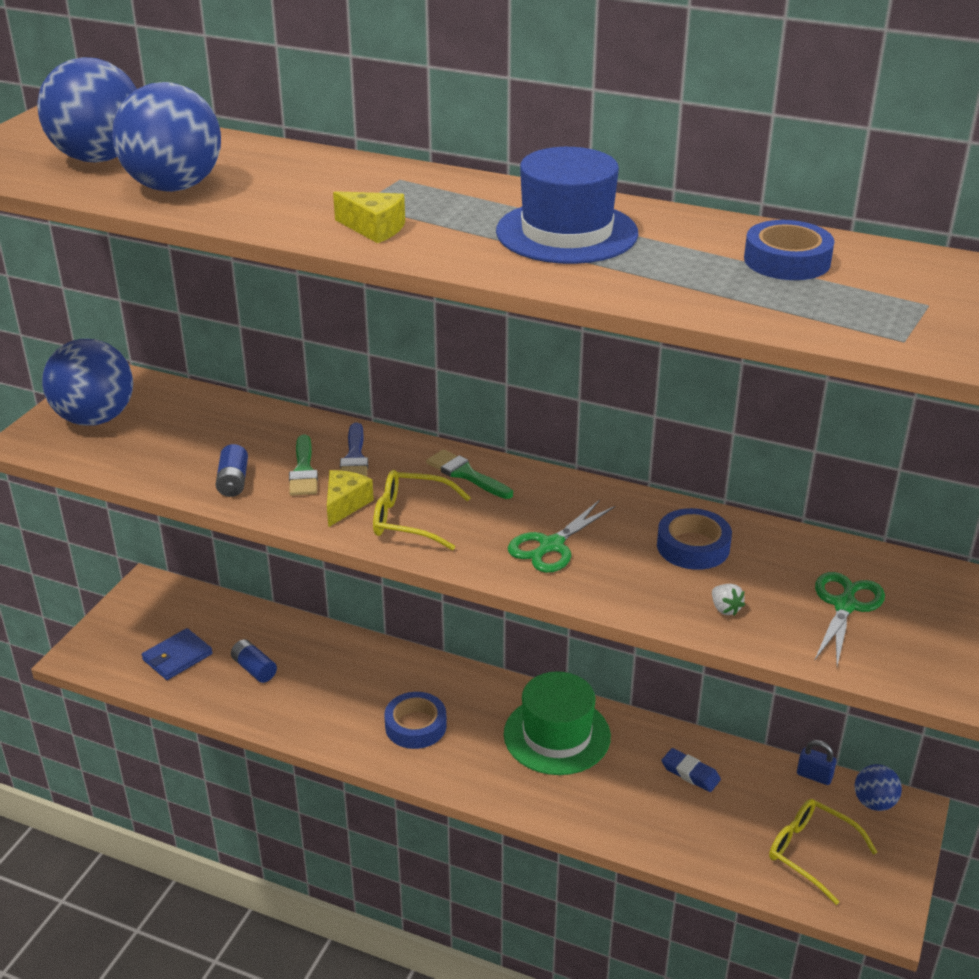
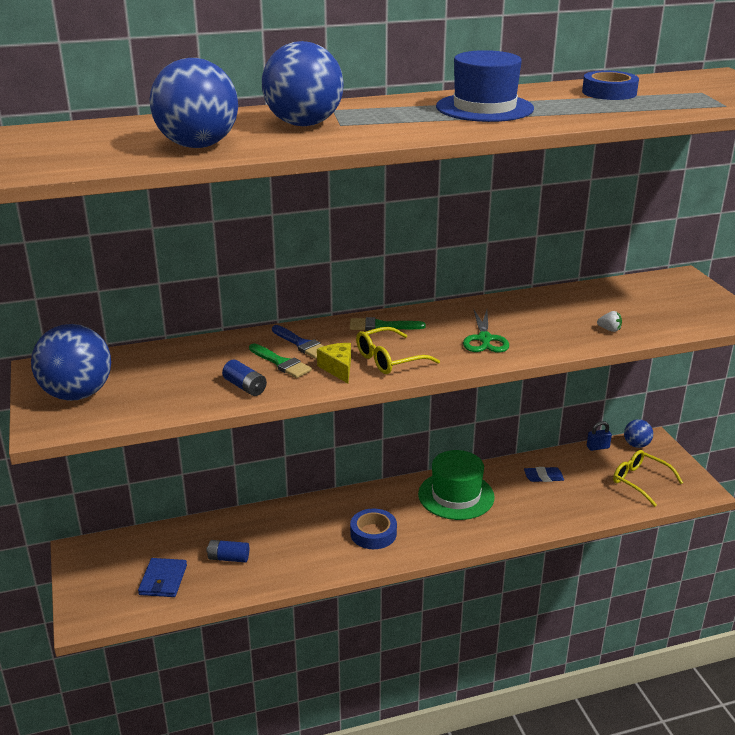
camera: 40 degrees left, 5 degrees down
blue ball [37,57,137,163] -> blue ball moved to [262,41,344,126]
yellow cheese [333,191,405,243] -> none
blue tape [657,508,732,570] -> none
yellow glasses [769,799,877,905] -> yellow glasses turned 45 degrees clockwise [613,450,683,507]
green scissors [814,572,885,666] -> none

